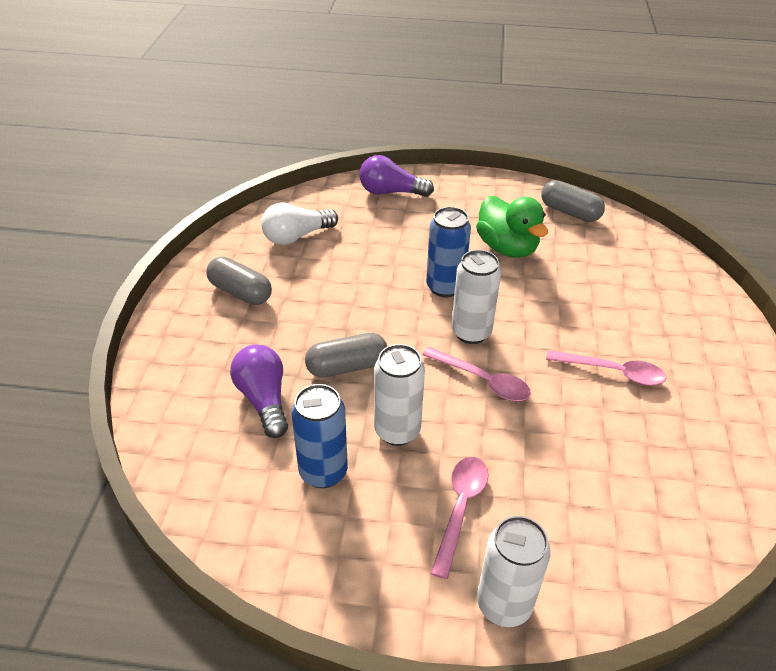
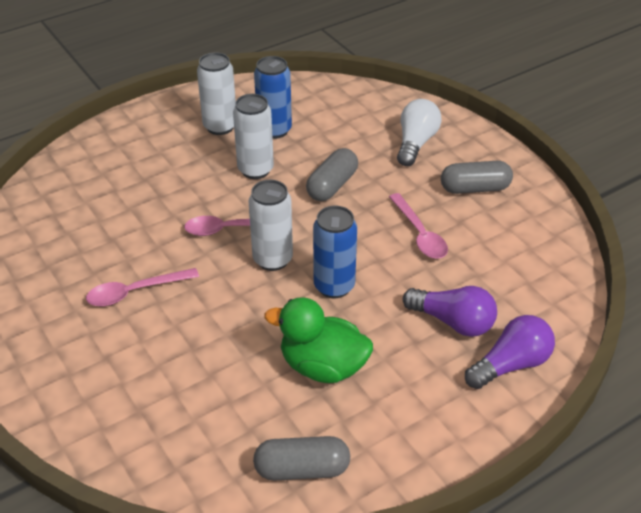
camera: 140 degrees right, 0 degrees up
purple light bulb [230,345,288,438] -> purple light bulb moved to [403,286,497,337]
white light bulb [261,202,338,245] -> white light bulb moved to [397,99,442,166]
pink spoon [431,457,488,579] -> pink spoon moved to [389,193,448,259]
white can [477,516,550,627] -> white can moved to [197,52,236,135]

